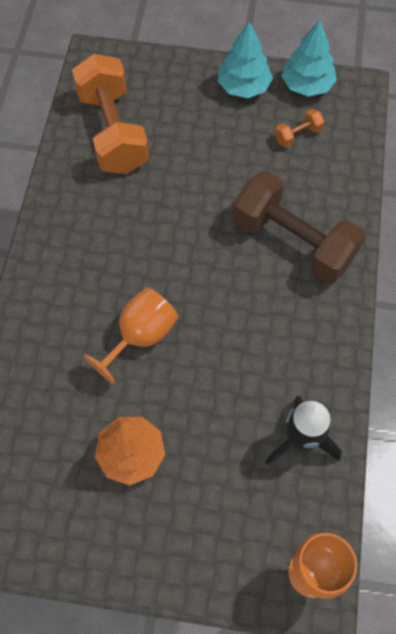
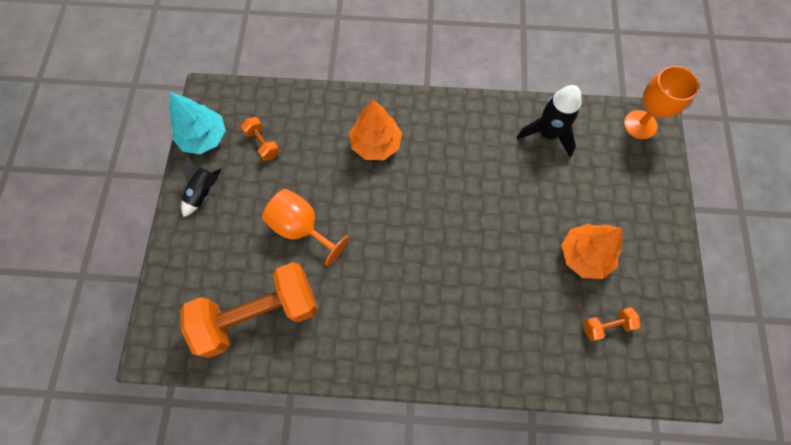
camera: 95 degrees left, 5 degrees up
orange goblet [83,287,179,384] -> orange goblet moved to [262,189,349,266]
turquoise tree [218,21,273,98] -> black rocket [181,156,222,217]
brown dumbbell [233,171,365,283] -> orange tree [349,99,402,160]
none -> orange dumbbell [583,307,641,341]

